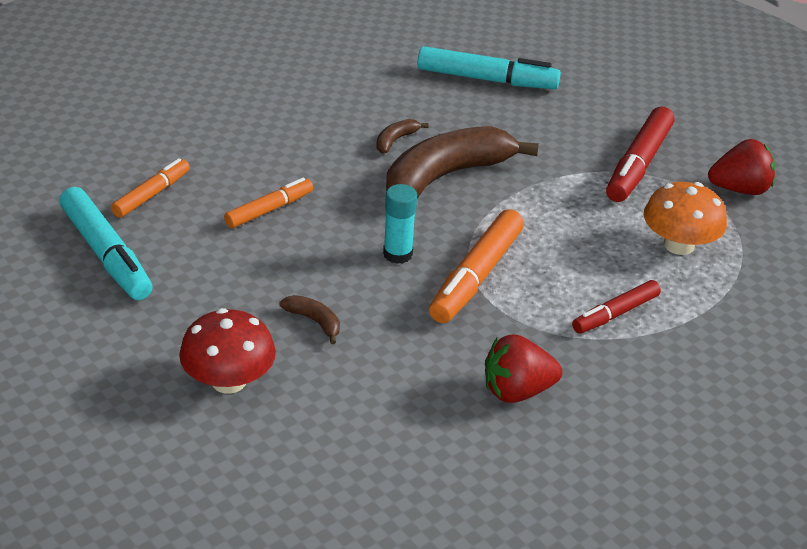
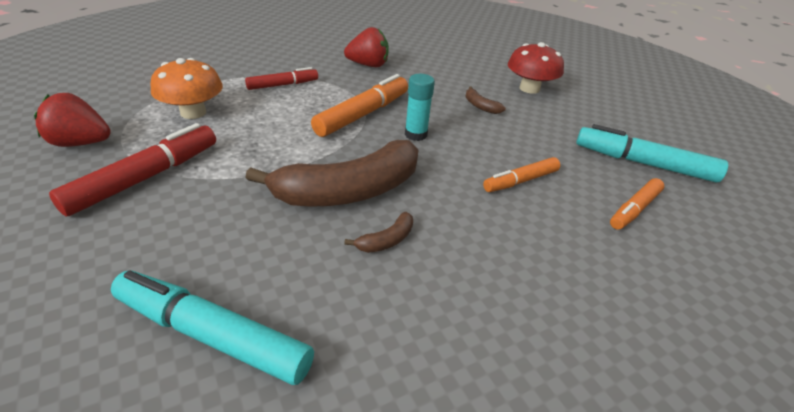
camera: 170 degrees left, 0 degrees up
turquoise marker [59,187,152,300] -> turquoise marker turned 45 degrees counterclockwise [576,124,728,182]

